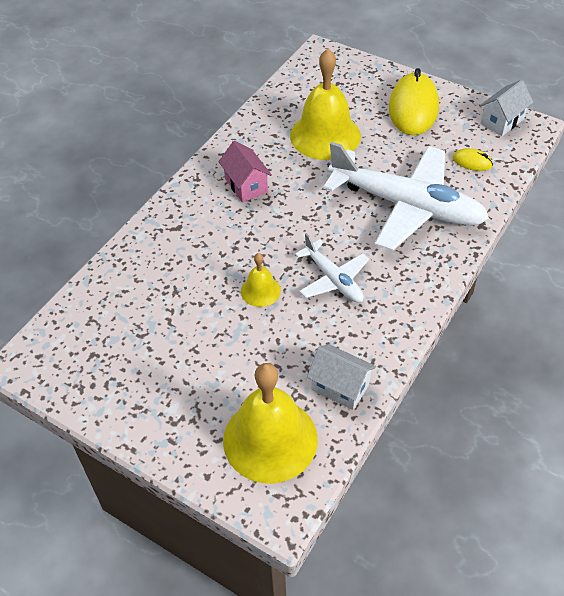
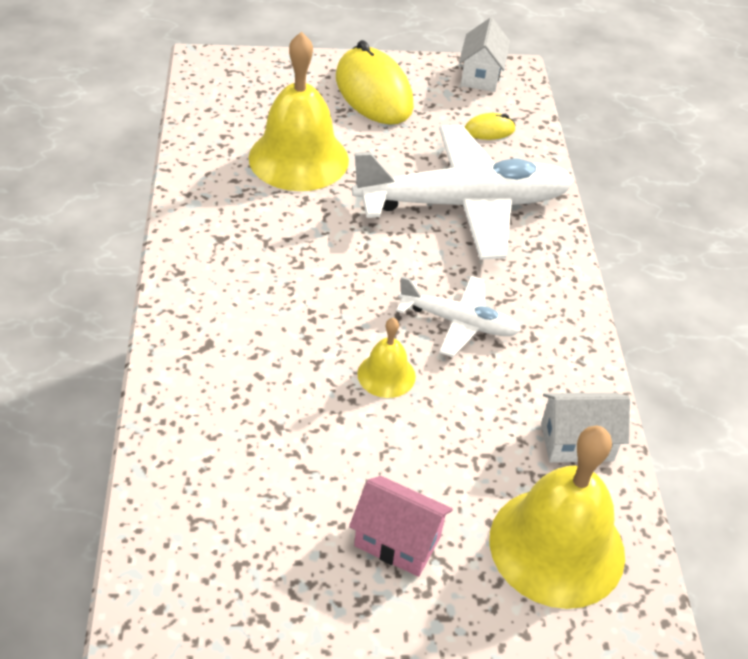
camera: 40 degrees left, 5 degrees down
pink house [218,141,272,202] -> pink house moved to [349,476,453,577]

